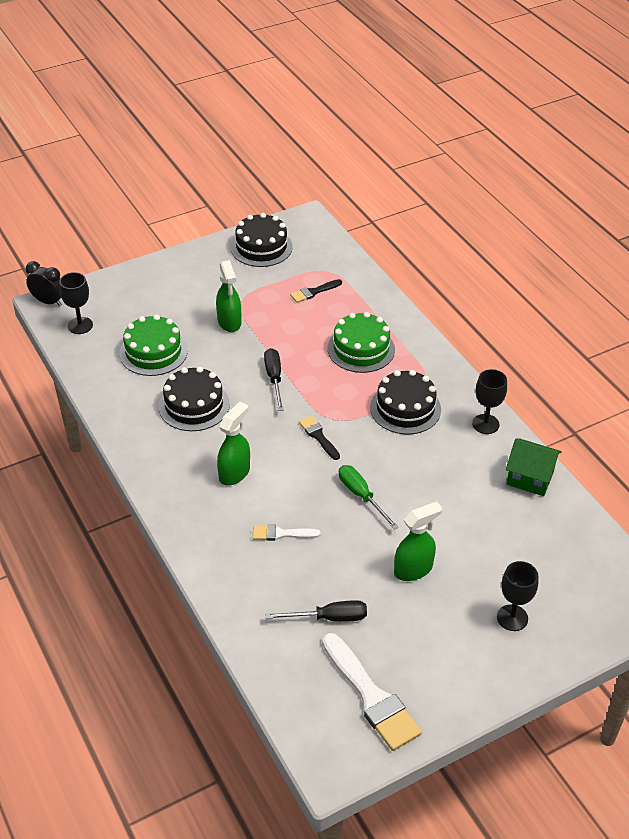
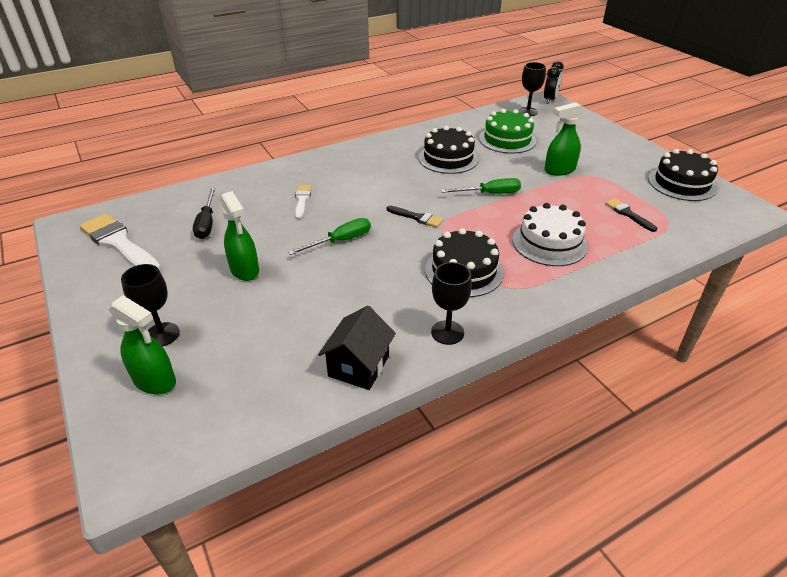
camera: 90 degrees right, 5 degrees down
green spray bottle [217,402,250,486] -> green spray bottle moved to [109,295,176,395]
black screwdriver [264,348,284,411] -> green screwdriver [441,178,521,194]
black brush [299,416,340,460] -> black brush turned 60 degrees clockwise [387,206,443,228]
white brush [322,633,422,751] -> white brush turned 75 degrees clockwise [79,214,161,271]
green cake [328,312,395,373] -> white cake [512,203,588,266]
green house [506,438,562,496] -> black house [318,306,396,390]

